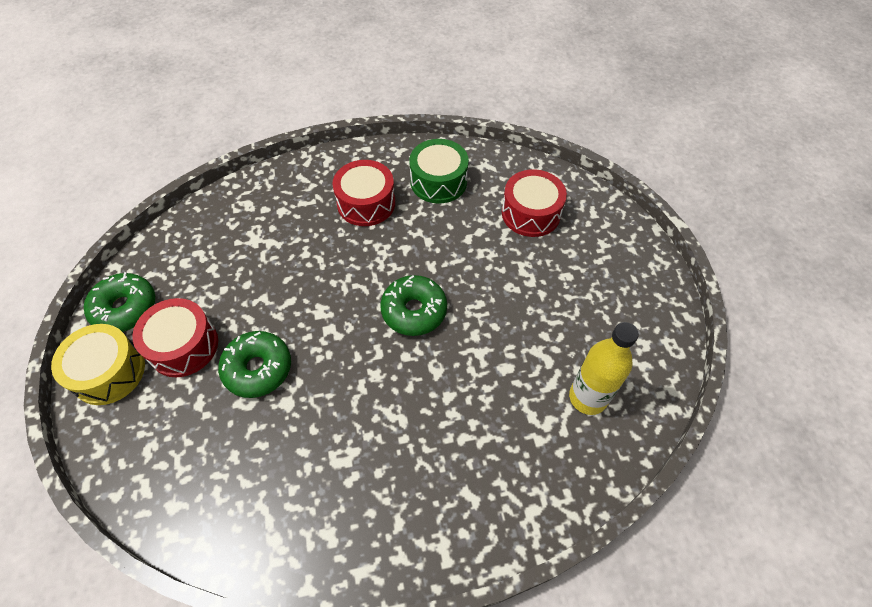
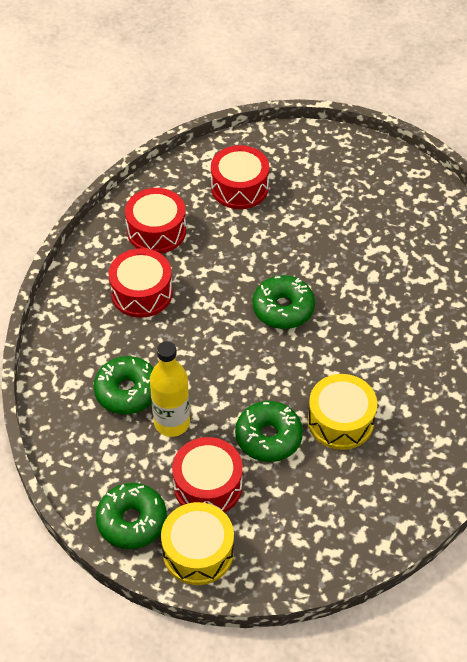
camera: 60 degrees left, 5 degrees down
green drum [409,139,469,204] -> red drum [125,188,186,254]
yellow bottle [569,322,639,415] -> yellow bottle moved to [150,341,190,437]
none -> green donut [94,356,154,414]
none -> yellow drum [308,374,377,450]

